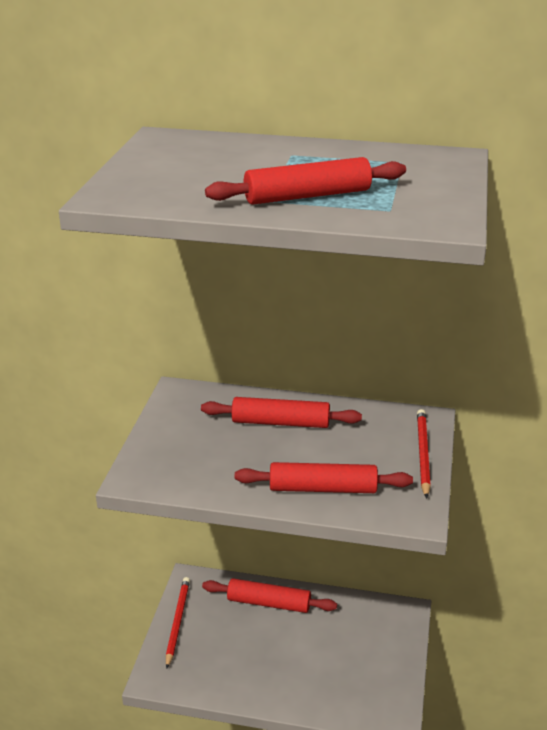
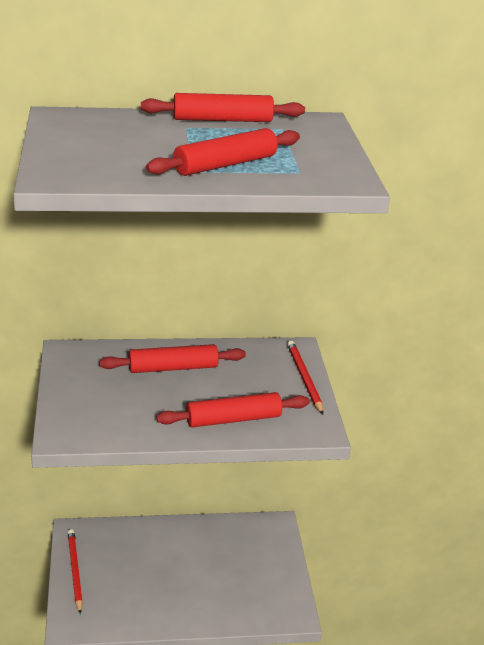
camera: 20 degrees left, 0 degrees up
red rolling pin [202,578,337,613] -> red rolling pin moved to [141,93,305,122]

